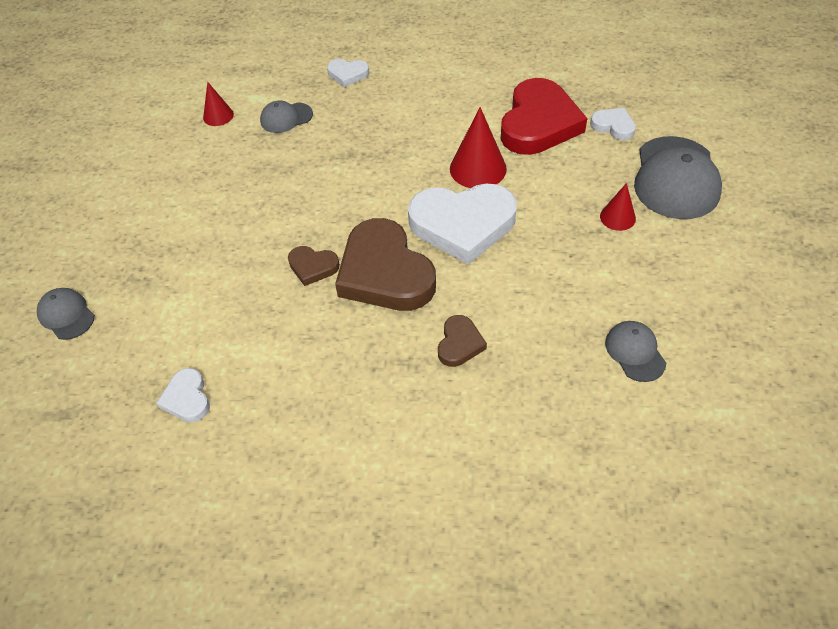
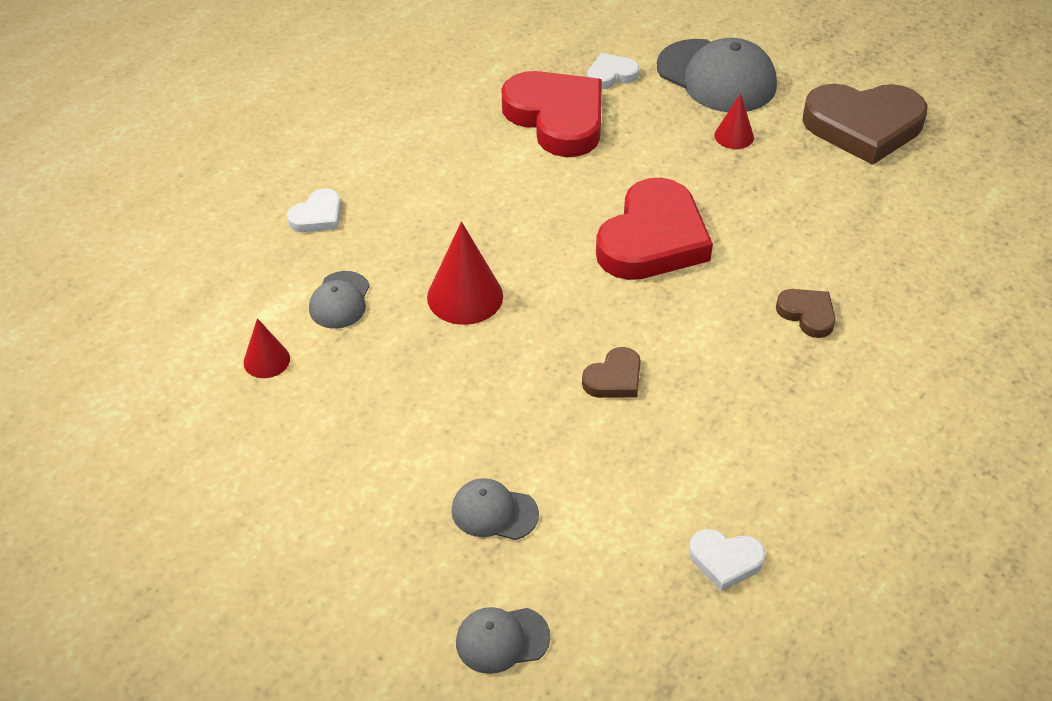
camera: 60 degrees left, 5 degrees down
brown heart [335,218,436,311] -> brown heart moved to [802,84,928,165]
white heart [408,184,517,265] -> red heart [596,178,713,280]
red cone [450,107,507,188] -> red cone moved to [427,222,503,325]
grey cap [605,321,666,382] -> grey cap moved to [451,478,539,540]

